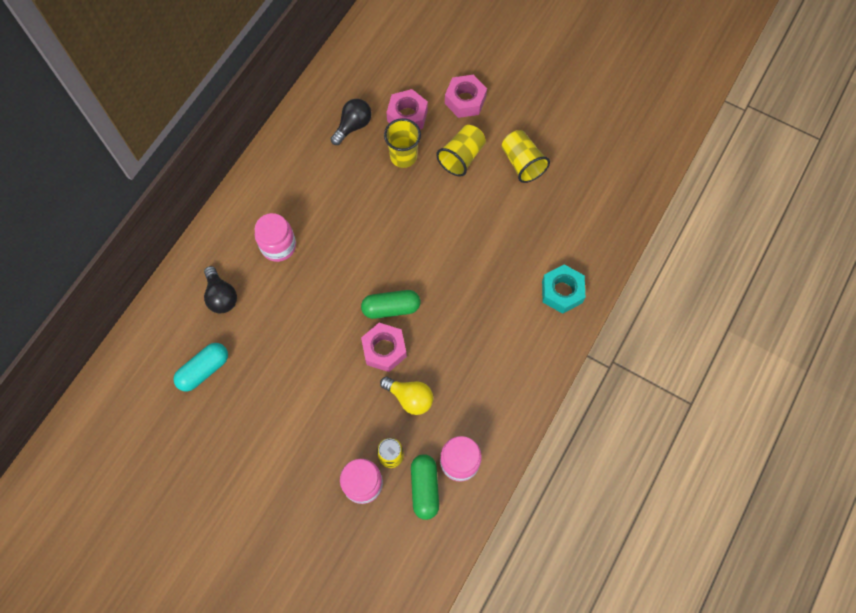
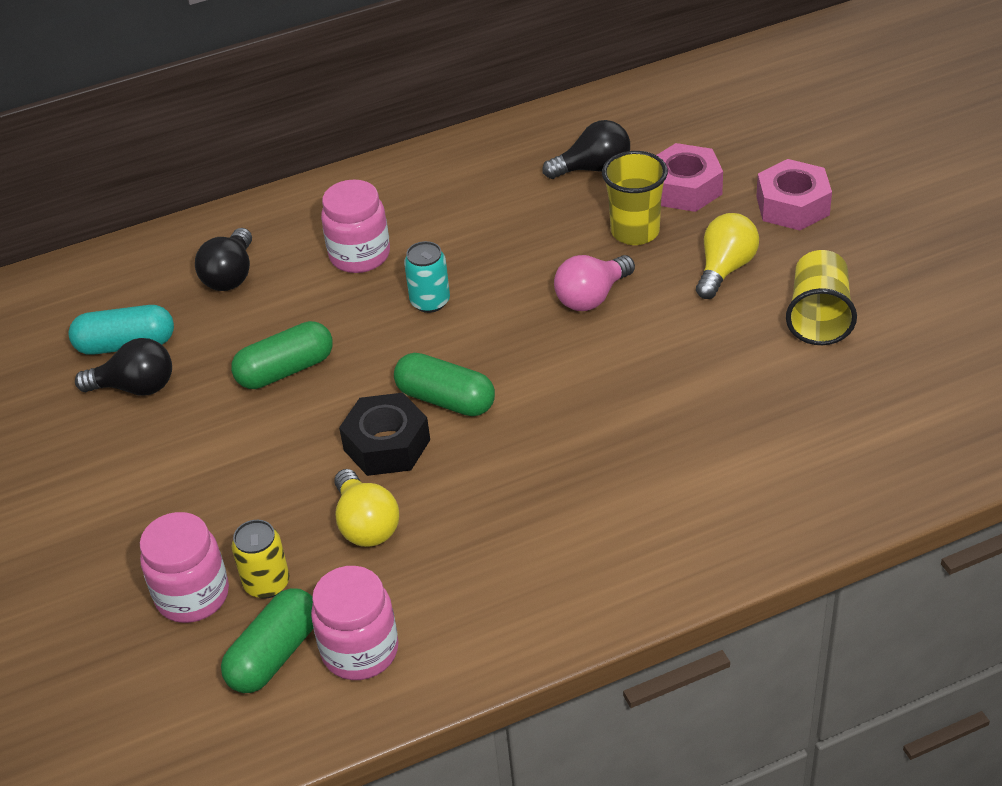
camera: 40 degrees right, 25 degrees down
pink nut [361,323,407,372] -> black nut [339,393,430,476]
yellow cup [436,125,486,177] -> yellow light bulb [696,213,759,299]
turquoise nut [542,264,585,314] -> none
none -> black light bulb [75,338,172,395]
none -> green capsule [231,321,333,389]
none -> turquoise can [404,241,450,313]
none -> pink light bulb [554,255,635,311]

